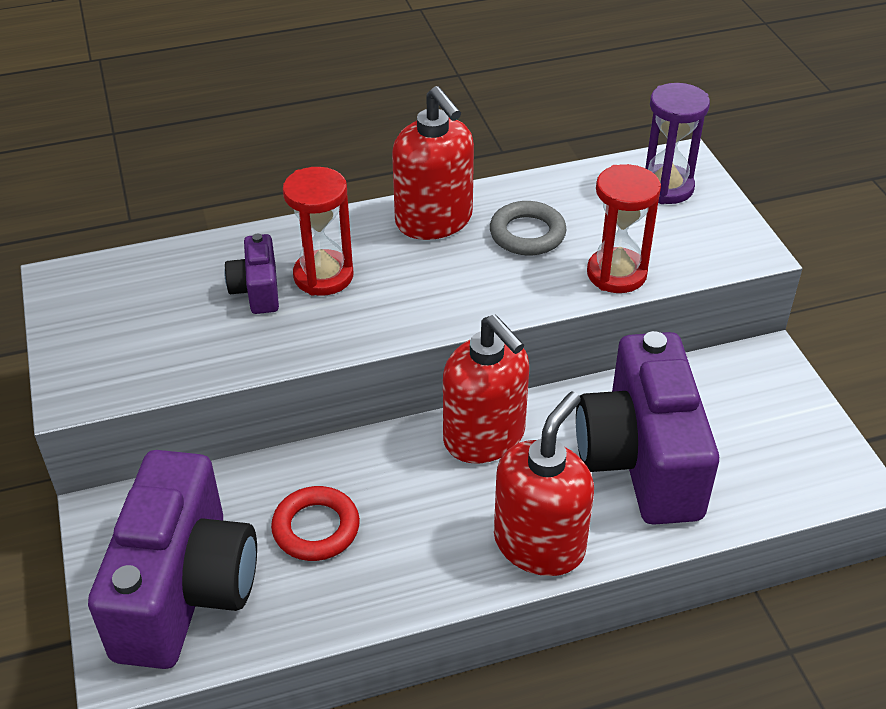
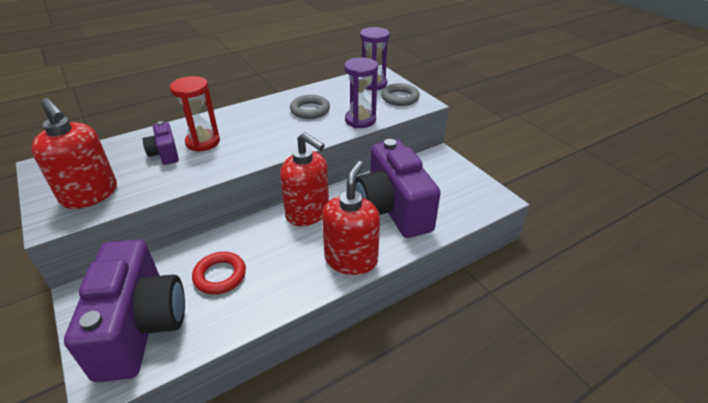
camera: 15 degrees left, 5 degrees down
red soap dispenser [392,86,474,240] -> red soap dispenser moved to [31,98,117,209]
red hourglass [587,164,661,293] -> purple hourglass [344,58,378,128]
none -> grey ring [381,83,420,106]

